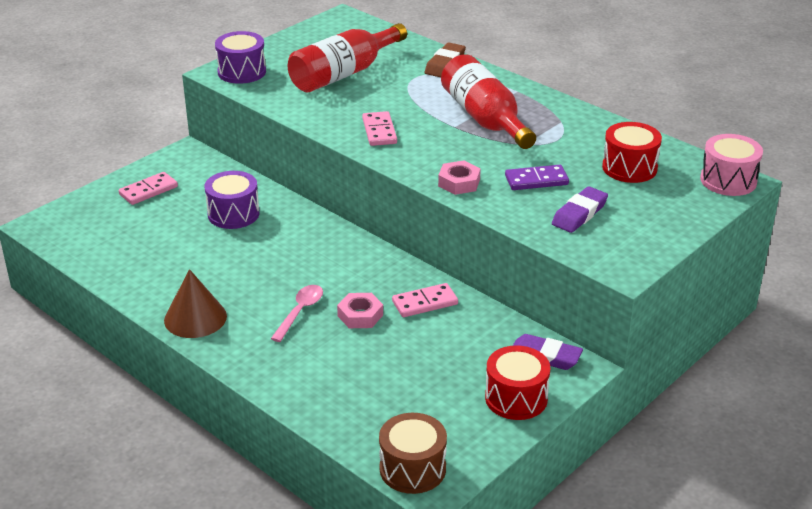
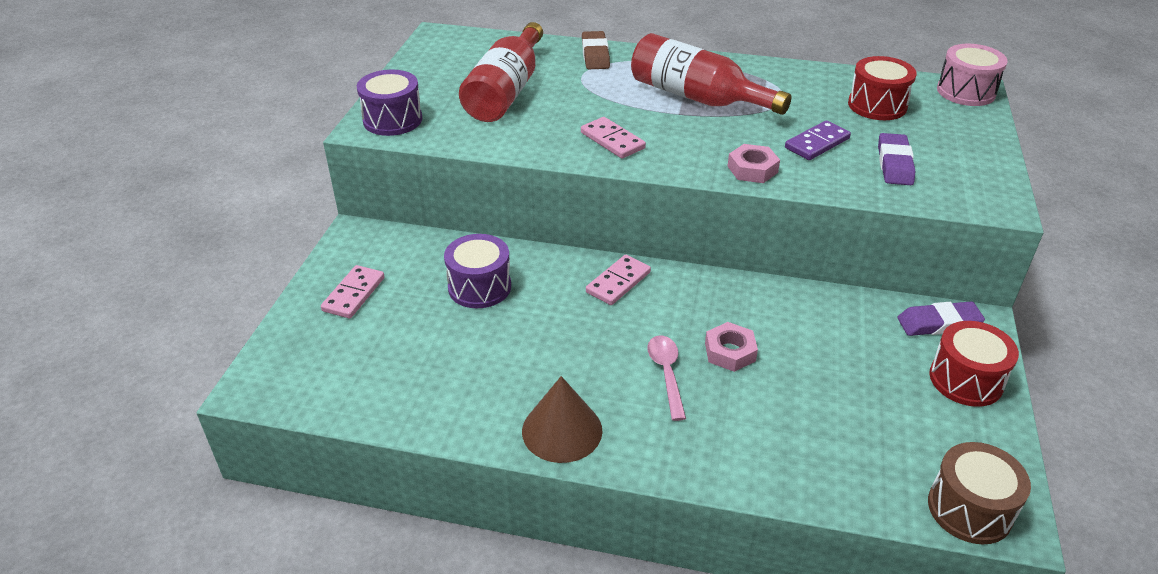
camera: 30 degrees left, 5 degrees up
pink domino [392,283,458,317] -> pink domino moved to [586,255,651,305]

